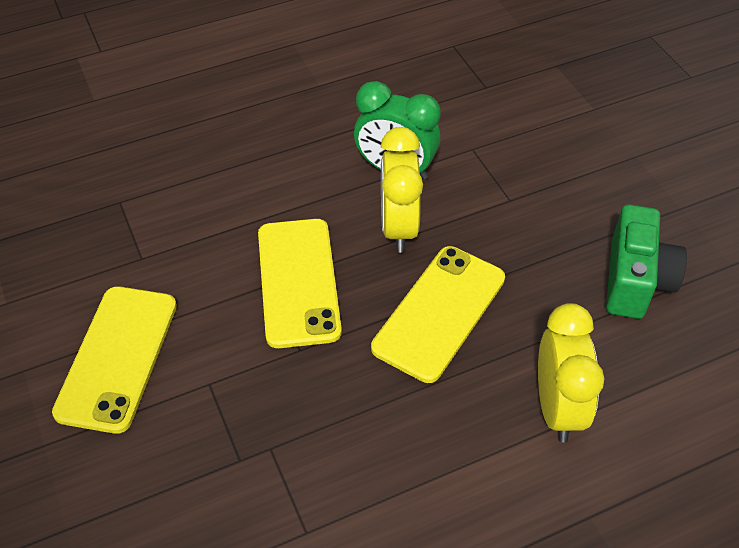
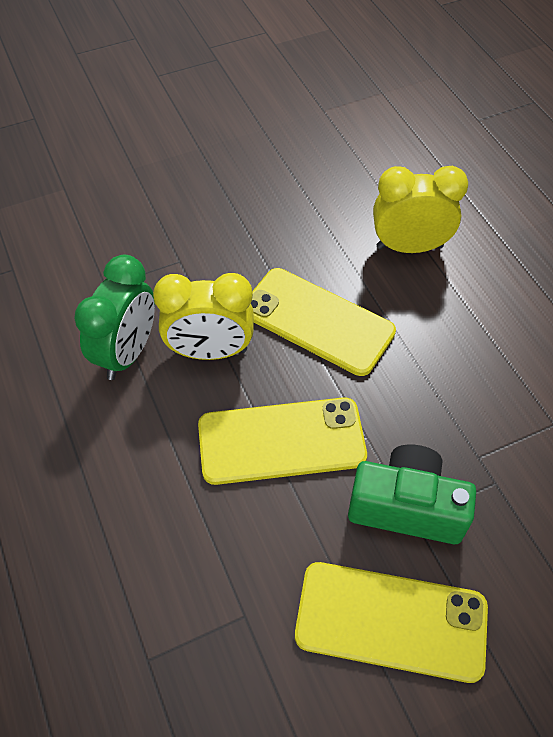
camera: 90 degrees left, 5 degrees up
green camera [606,204,687,319] -> green camera moved to [348,444,476,544]

